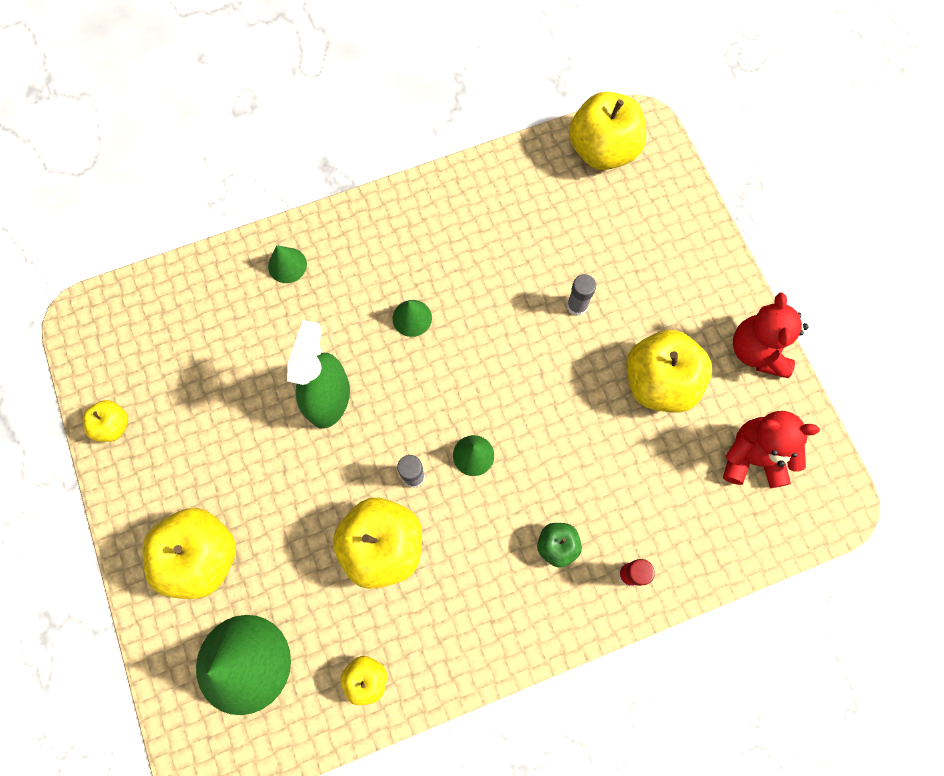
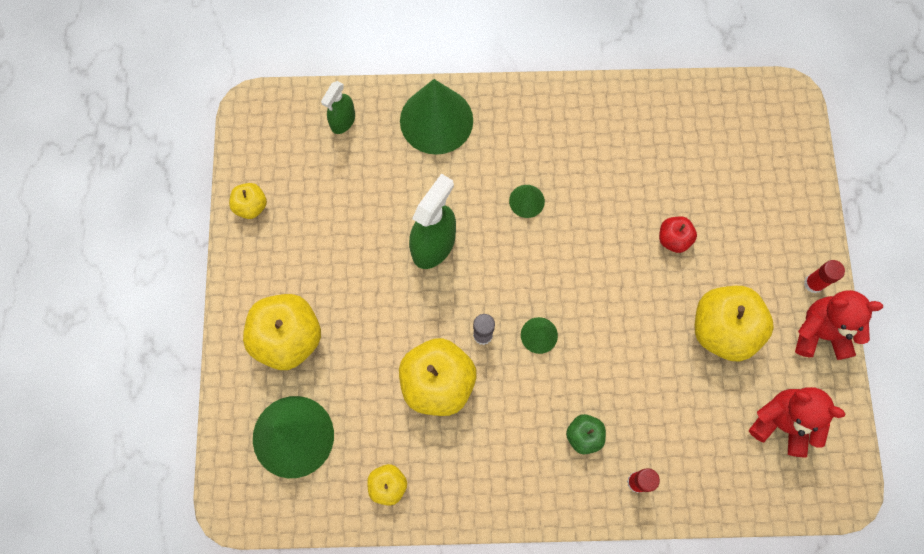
camera: 20 degrees right, 0 degrees up
green cone [268,245,307,283] -> green cone [400,79,473,155], size x2.12
grey glue stick [567,274,596,316] -> red apple [659,216,697,253]
yellow apple [569,92,646,170] -> none
red teddy bear [733,292,809,378] -> red teddy bear turned 75 degrees clockwise [795,290,883,360]
none -> green spray bottle [321,81,355,134]
none -> red glue stick [804,260,845,293]

